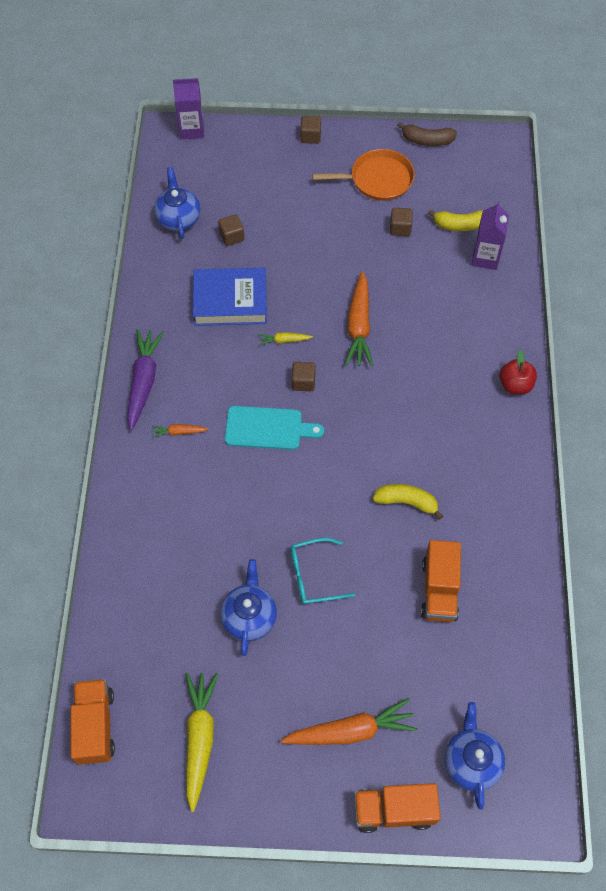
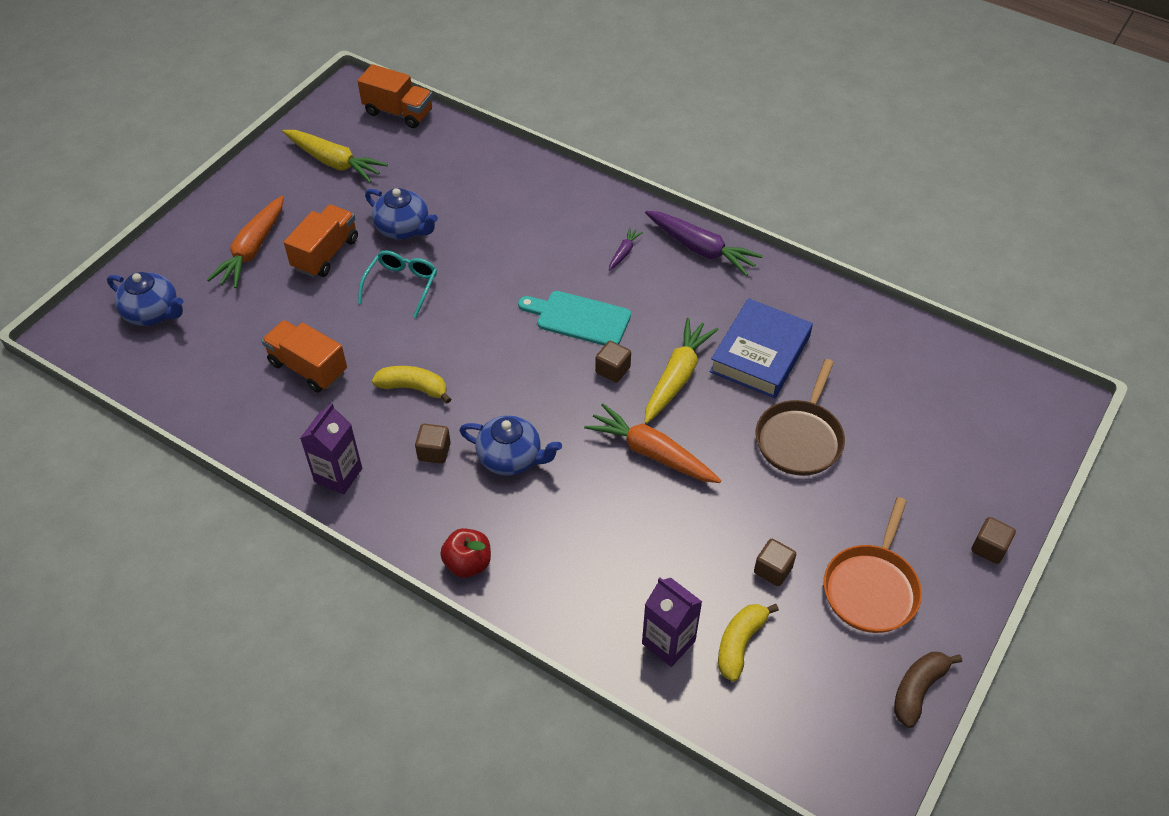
camera: 120 degrees right, 10 degrees down
orange carrot [152,424,209,438] -> purple carrot [609,227,643,271]
blue teapot [154,167,201,239] -> blue teapot moved to [459,415,562,475]
purple carton [173,78,204,139] -> purple carton moved to [300,403,362,495]
brown cube [218,215,244,246] -> brown cube moved to [415,424,451,464]
turquoise cutting board [225,406,324,450] -> turquoise cutting board turned 75 degrees clockwise [518,291,631,346]
yellow carrot [258,332,313,346] -> yellow carrot [645,318,718,424], size x2.07
orange truck [354,783,441,833] -> orange truck moved to [284,205,358,277]
yellow banana [372,484,443,520] -> yellow banana turned 120 degrees counterclockwise [372,366,451,404]
none -> brown pan [755,359,845,476]

